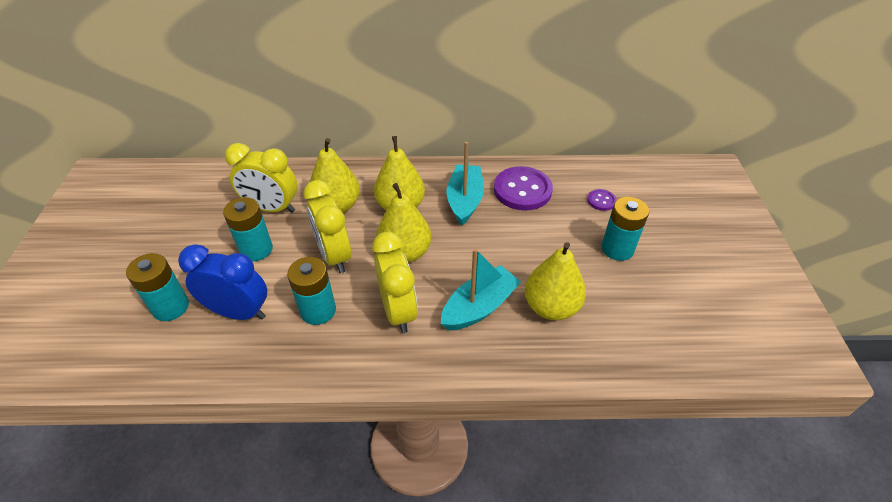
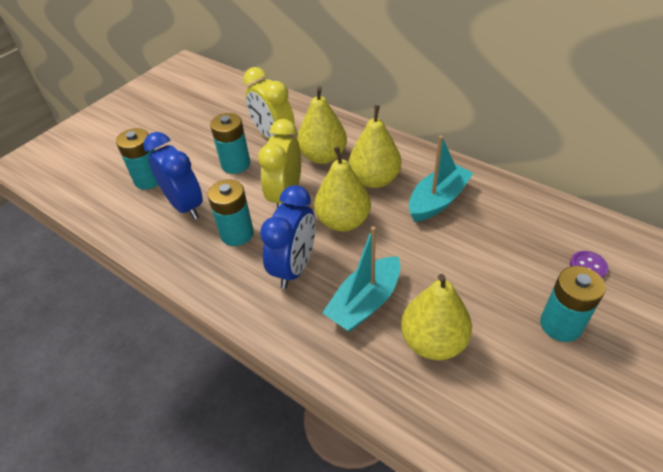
camera: 40 degrees right, 0 degrees up
yellow clock [372,231,418,333] -> blue clock [260,185,315,289]
turquoise boat [441,249,521,330] -> turquoise boat turned 135 degrees clockwise [322,226,400,332]
purple button [494,166,553,211] -> none

